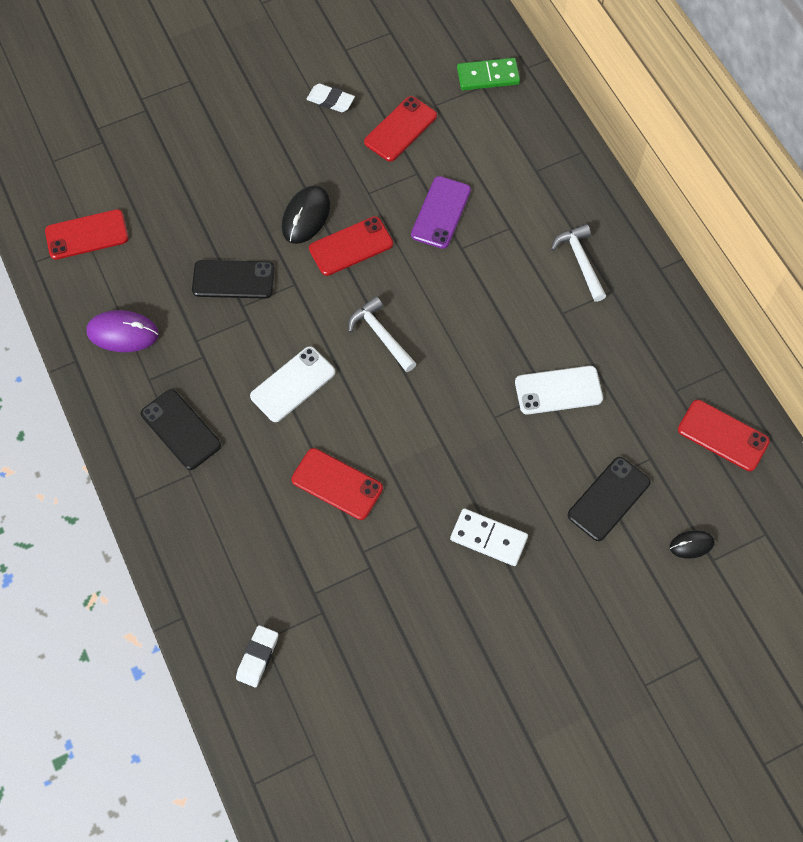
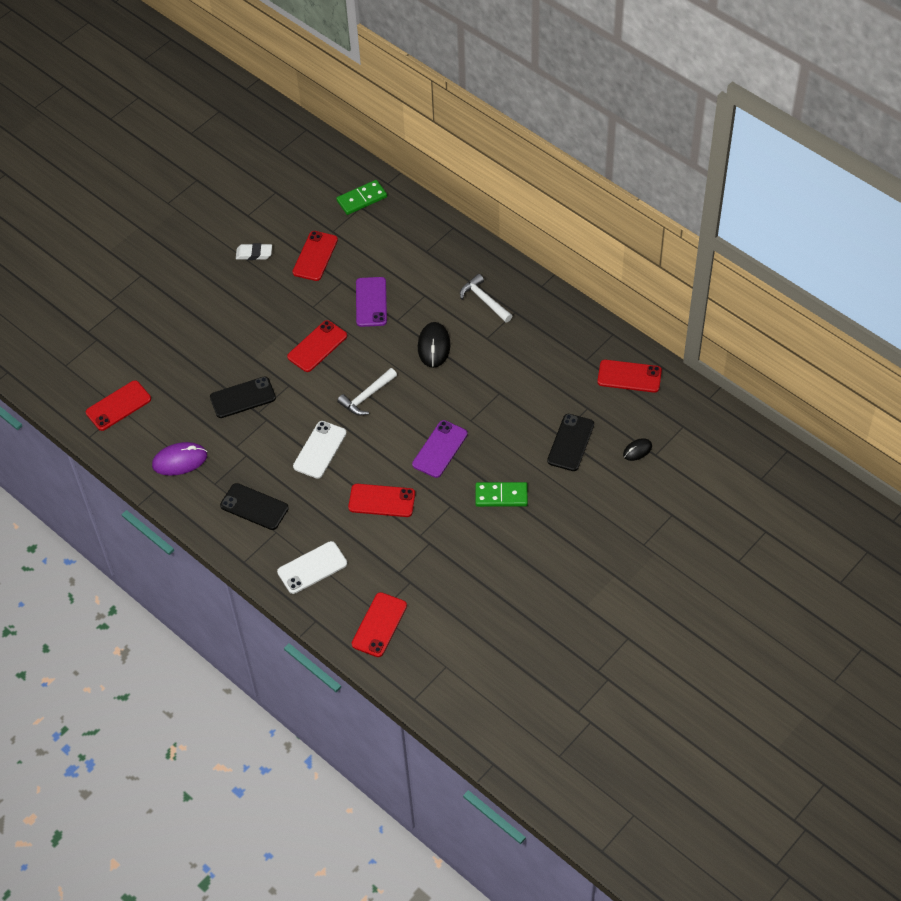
camera: 20 degrees left, 10 degrees down
white eraser [236,625,278,687] -> red phone [352,592,407,657]
black mouse [282,186,330,244] -> black mouse moved to [418,322,450,368]
white hammer [348,296,417,372] -> white hammer turned 75 degrees counterclockwise [337,368,397,416]
white domino [450,508,528,566] -> green domino [475,482,528,507]
white phone [515,366,603,414] -> white phone moved to [277,541,347,594]
none -> purple phone [412,420,468,478]

